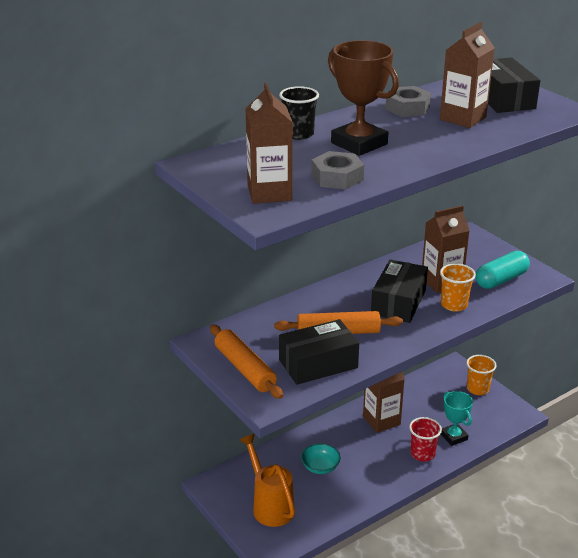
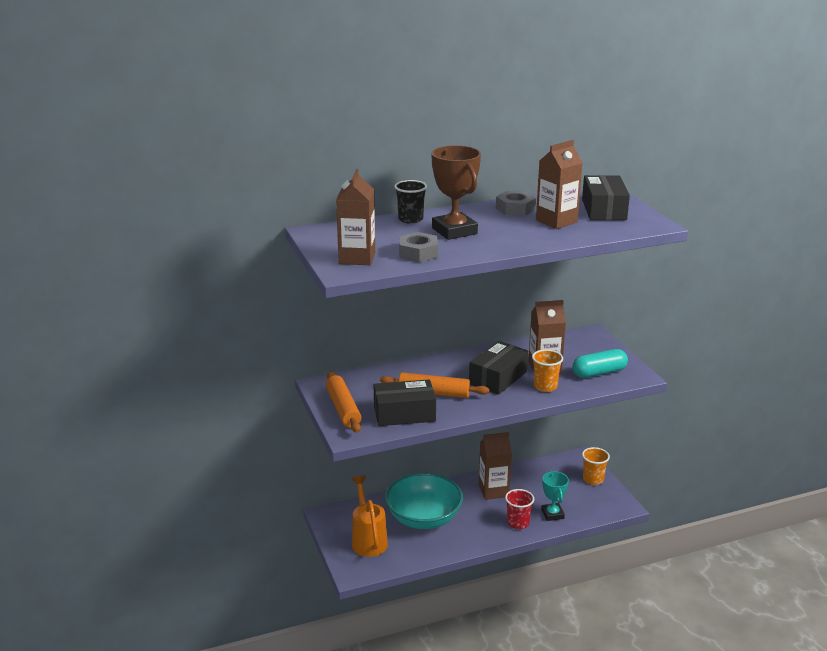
camera: 15 degrees right, 5 degrees down
turquoise bowl [301,443,341,474] -> turquoise bowl [385,473,463,529], size x2.23

